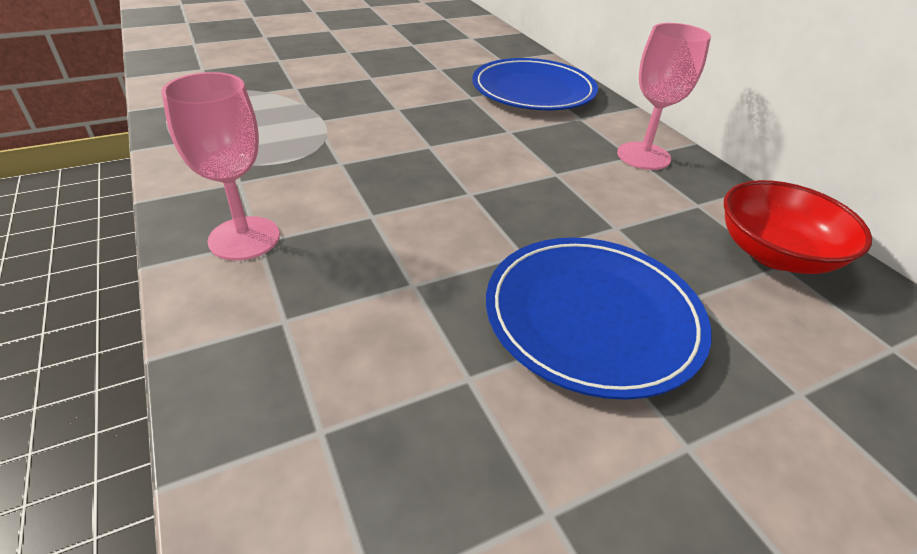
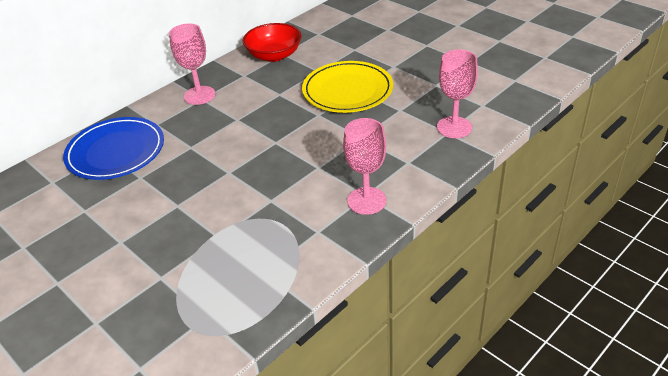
camera: 105 degrees left, 0 degrees up
blue plate [486,237,712,400] -> yellow plate [302,61,393,113]
none -> pink goblet [437,49,478,138]

